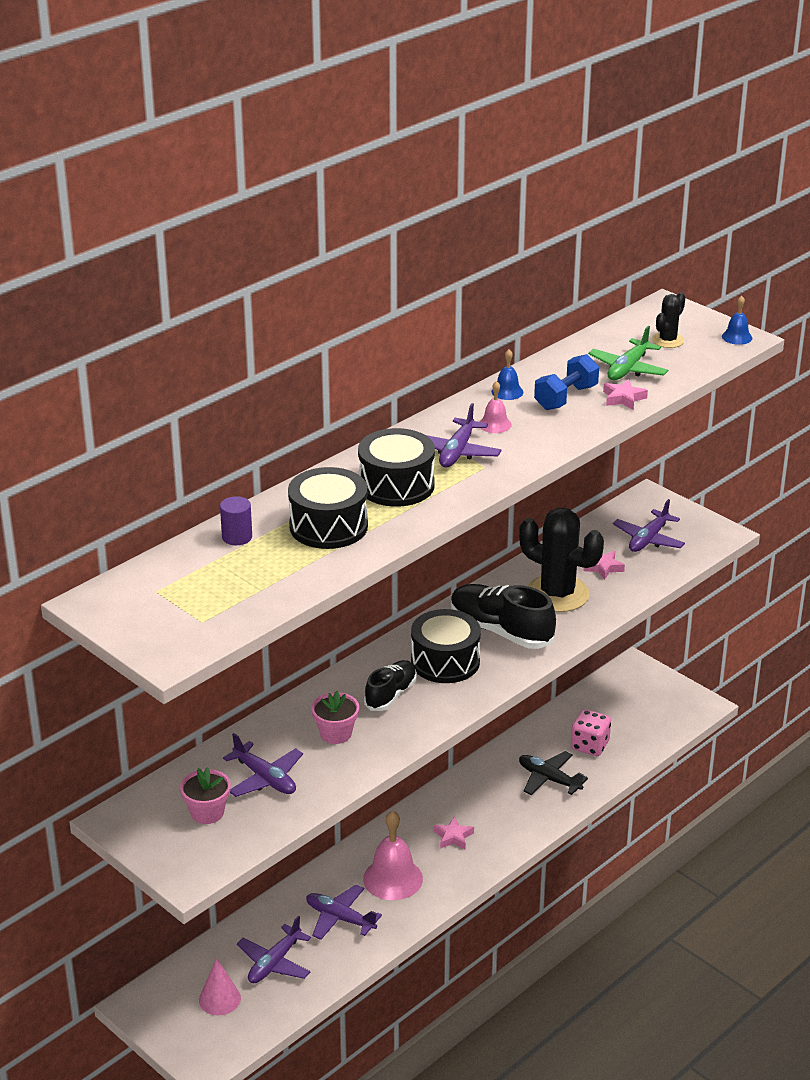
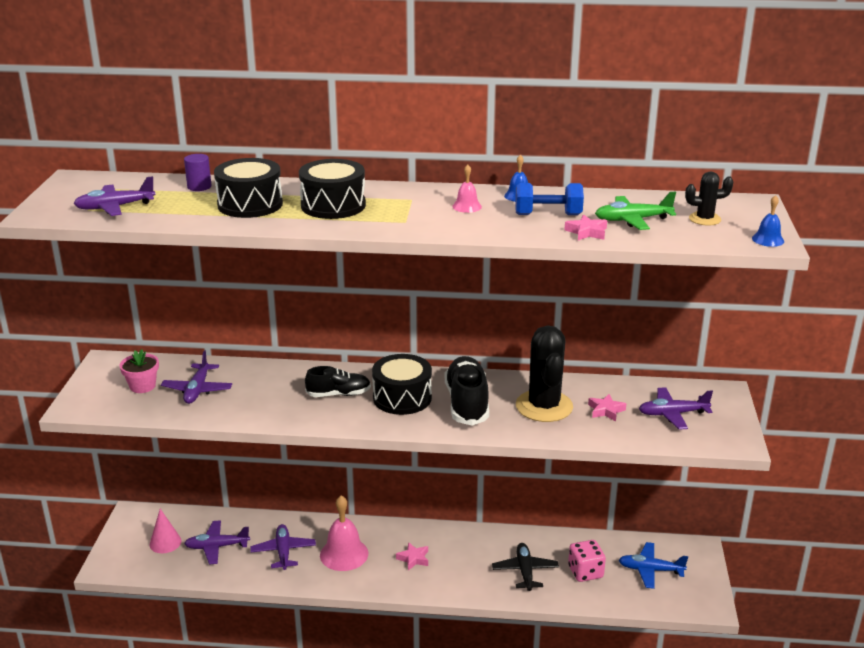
camera: 50 degrees right, 5 degrees down
pink flower pot [311,691,359,744] -> none
purple plane [426,403,502,467] -> purple plane moved to [74,176,156,216]
none -> blue plane [619,542,688,589]

